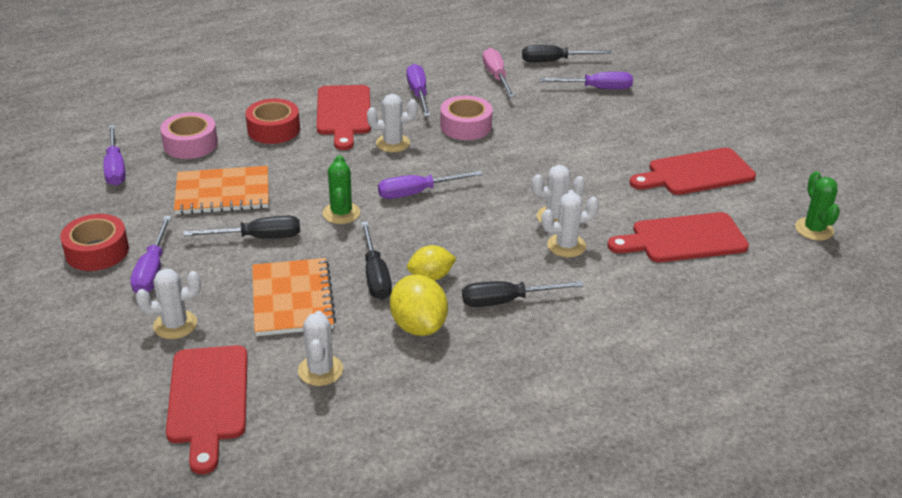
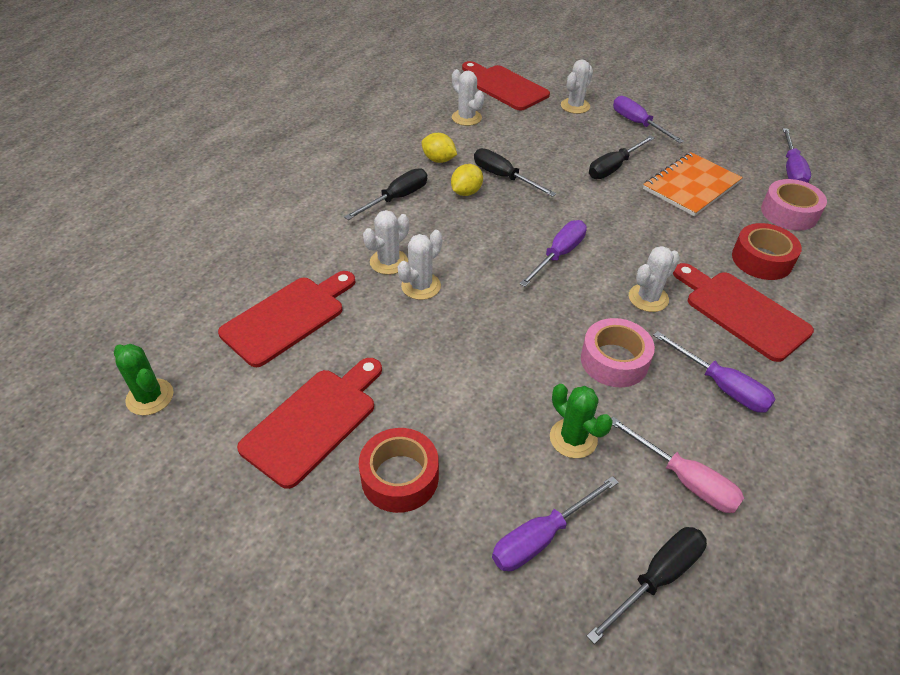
camera: 145 degrees right, 10 degrees up
red tape [60,214,129,271] -> red tape moved to [359,428,439,513]
purple screwdriver [104,125,126,186] -> purple screwdriver turned 120 degrees counterclockwise [783,128,811,183]
orange notebook [252,258,336,336] -> none
green cactus [323,155,360,224] -> green cactus moved to [550,384,613,458]
yellow lemon [390,275,448,336] -> yellow lemon [421,133,457,163], size x0.66

